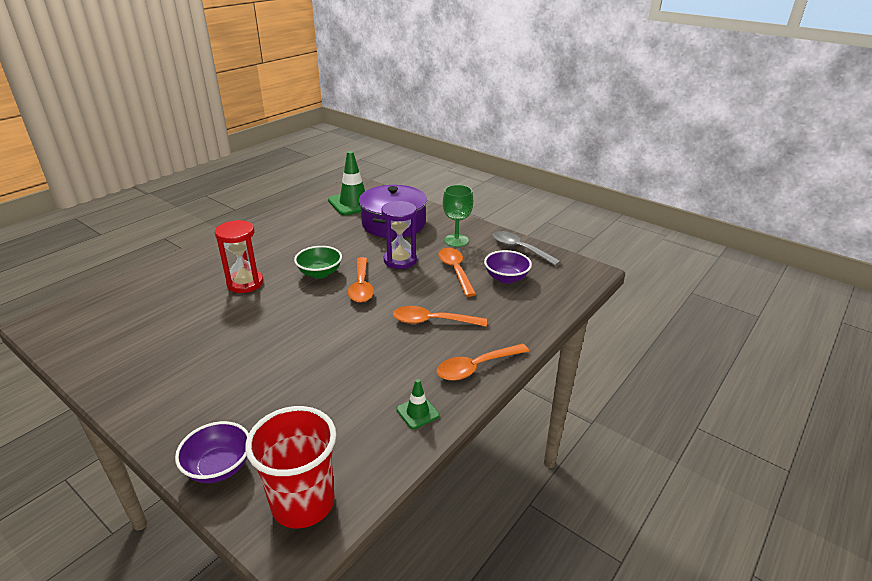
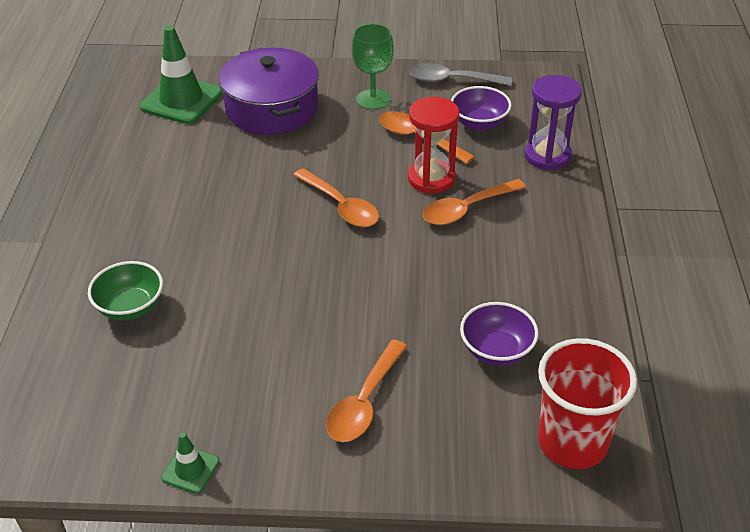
camera: 35 degrees left, 10 degrees up
purple bowl [175,421,249,483] -> purple bowl moved to [460,302,539,366]
red hourglass [215,220,264,293] -> red hourglass moved to [408,97,460,194]
green bowl [294,246,342,279] -> green bowl moved to [88,261,163,321]
purple hourglass [381,201,417,269] -> purple hourglass moved to [524,75,582,170]
green traffic cone [396,379,440,429] -> green traffic cone moved to [161,432,219,494]
orange spoon [436,343,529,381] -> orange spoon moved to [326,340,407,442]

